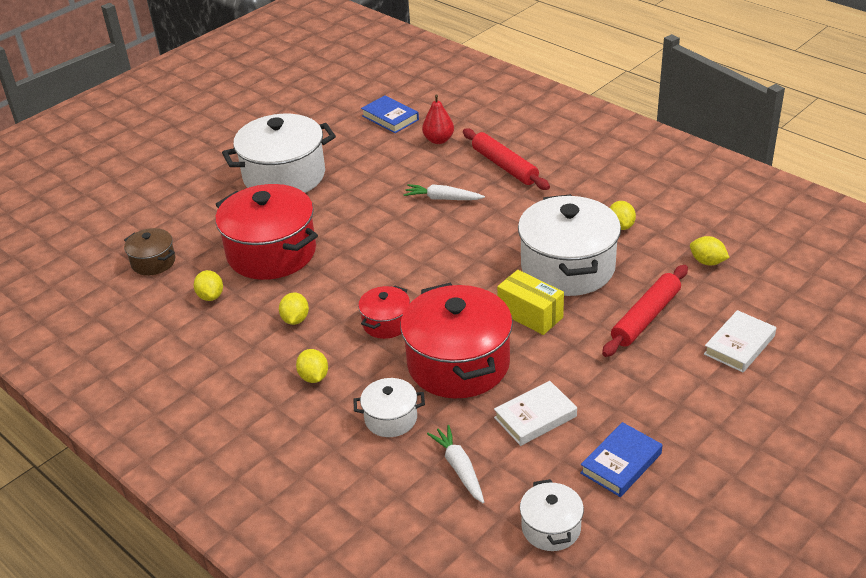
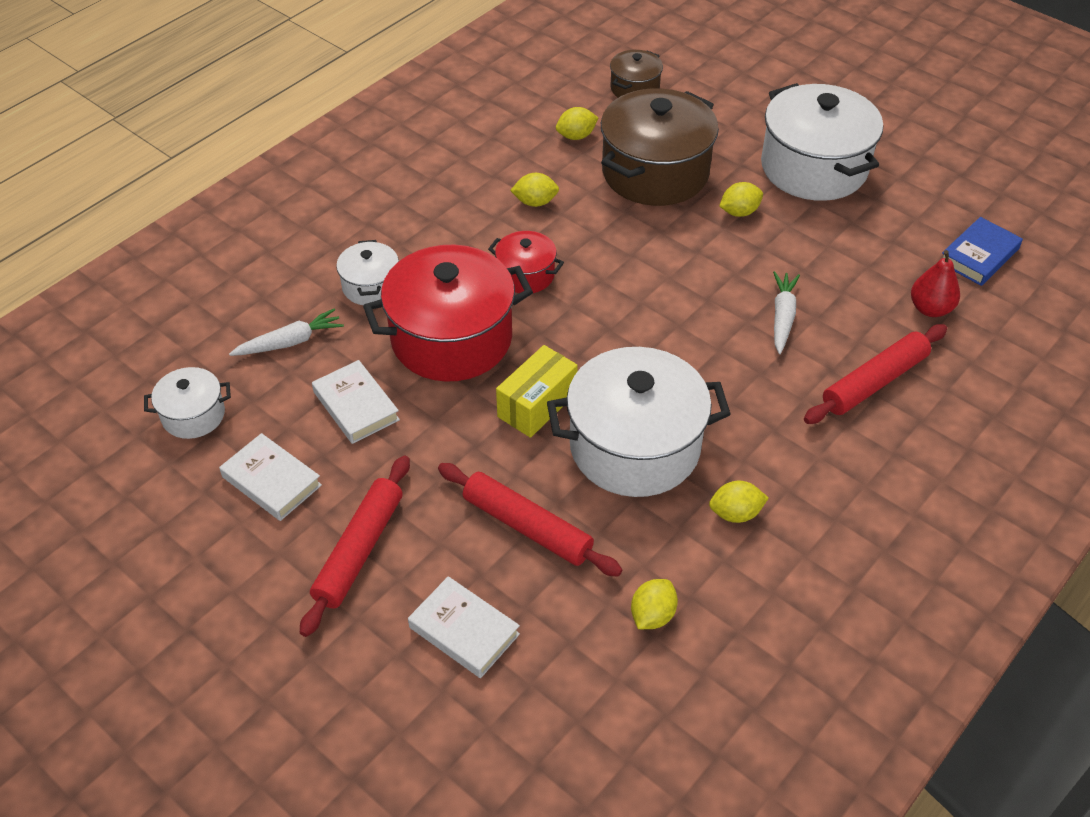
camera: 85 degrees right, 10 degrees up
red pot [215,184,318,280] -> brown pot [601,88,719,206]
yellow lemon [296,349,328,383] -> yellow lemon moved to [719,182,763,217]
blue book [580,422,663,497] -> white book [219,433,322,521]
none -> red rolling pin [300,456,410,637]

